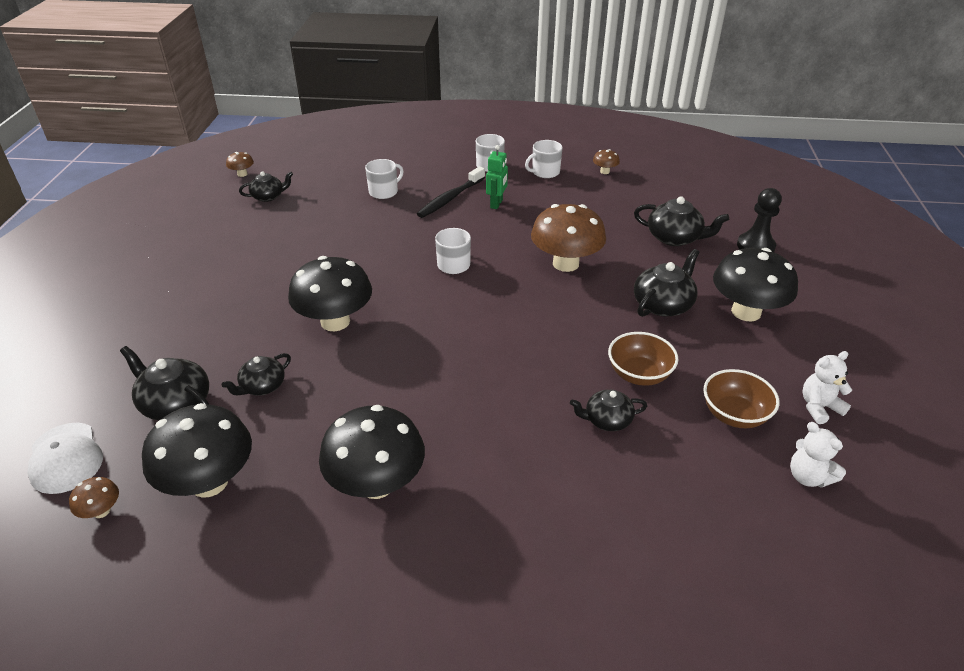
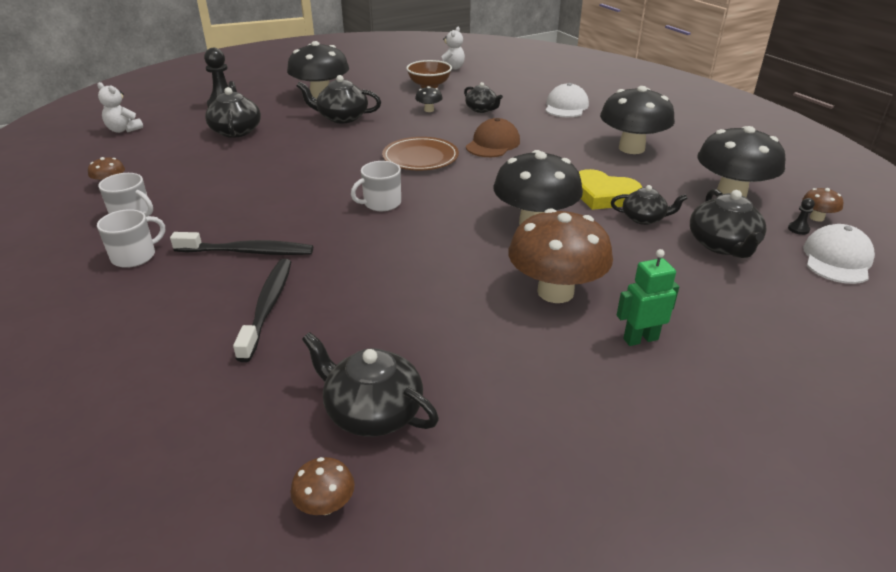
camera: 125 degrees left, 5 degrees down
black teapot [239,171,293,202] -> black teapot [302,332,439,437], size x1.53
white mug [365,159,404,199] -> black toothbrush [233,259,291,362]
green robot [486,145,508,209] -> green robot moved to [617,249,679,346]
brown mushroom [531,204,606,272] -> brown mushroom moved to [508,209,613,303]
brown bowl [608,332,679,386] -> black mushroom [415,86,443,112]
white teddy bear [802,351,852,424] -> white teddy bear moved to [97,82,143,133]
none -> brown plate [382,137,459,170]
none -> brown cap [466,118,520,157]
none -> white cap [545,83,589,117]
none -> yellow heart [579,169,643,210]
none -> black pawn [788,198,815,235]

